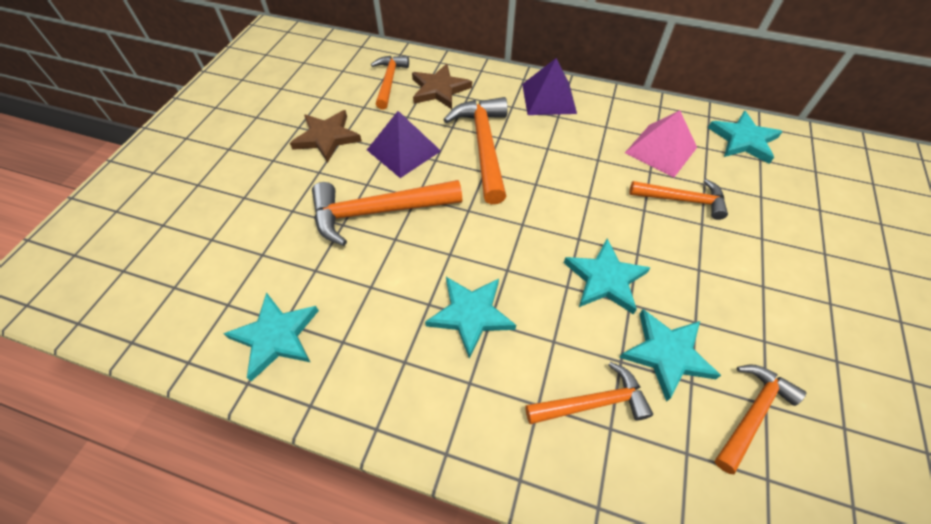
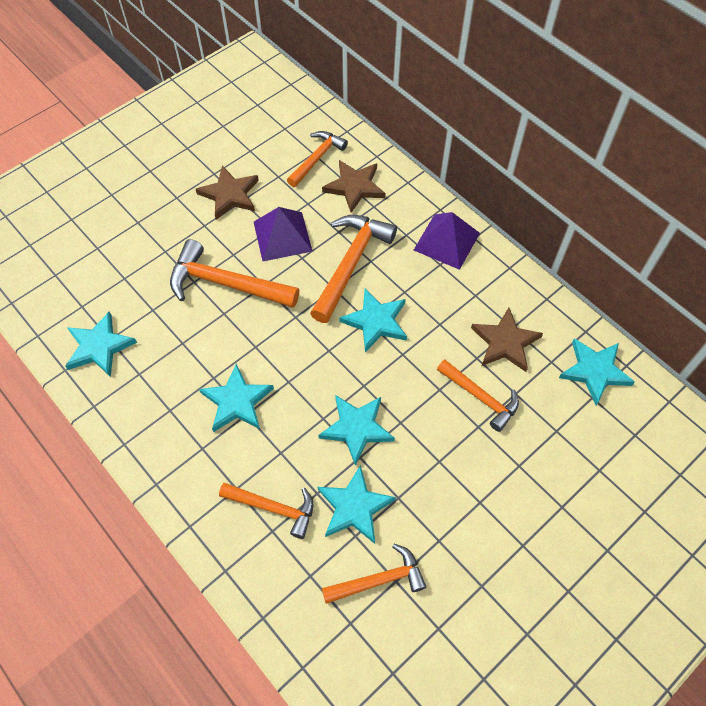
camera: 30 degrees right, 5 degrees up
pink pyramid [625,110,697,177] -> brown star [471,308,543,372]
none -> turquoise star [339,289,407,352]

